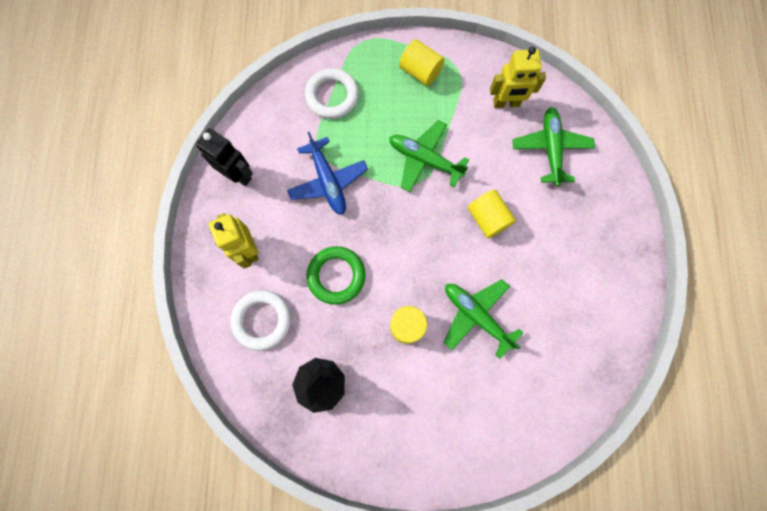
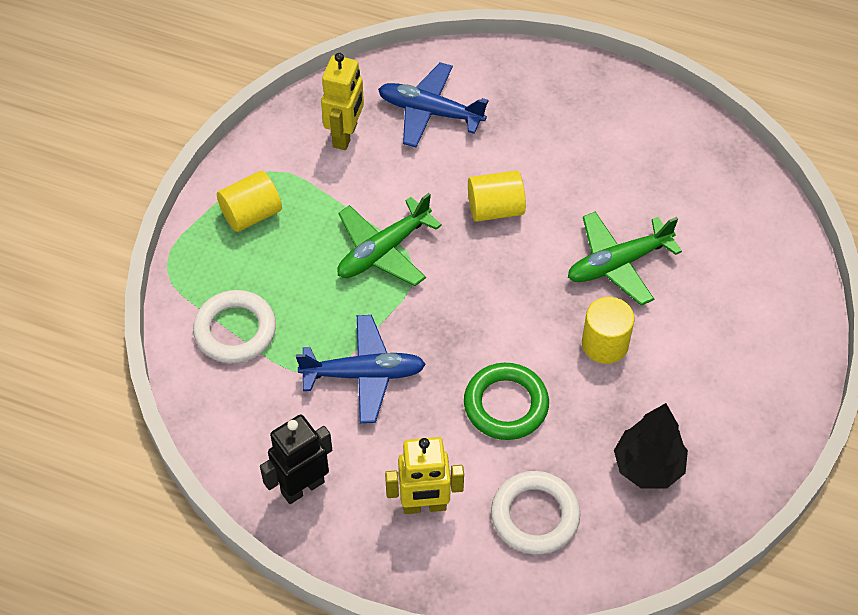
camera: 70 degrees left, 20 degrees down
green plane [513,107,595,186] -> blue plane [378,62,489,147]

